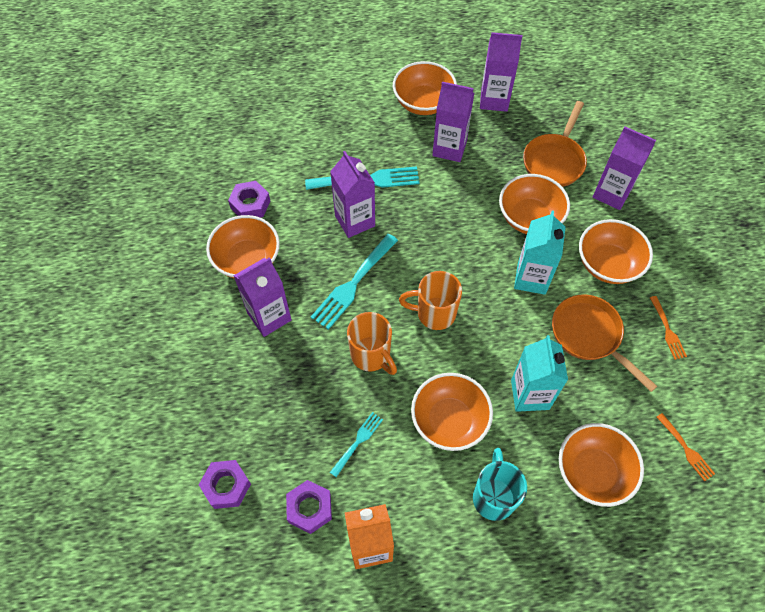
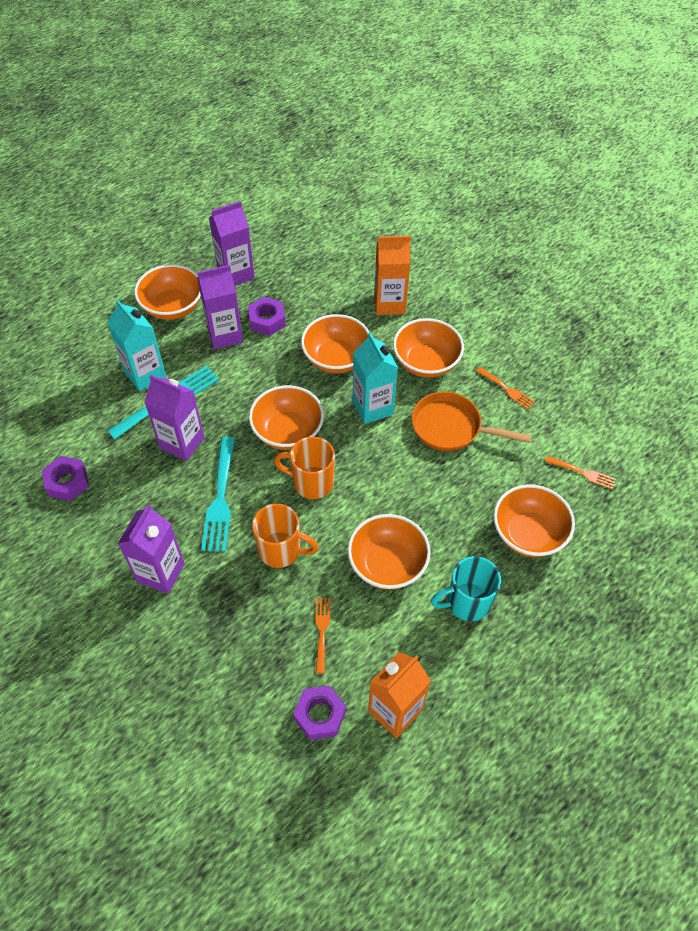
camera: 35 degrees left, 5 degrees down
purple nut [199,460,251,509] -> purple nut moved to [248,297,286,336]
orange bowl [206,215,280,279] -> orange bowl moved to [249,385,324,450]
turquoise fork [330,412,383,477] -> orange fork [315,598,331,673]
orange mug [399,271,462,330] -> orange mug turned 45 degrees clockwise [274,436,335,499]
turquoise mug [473,448,527,521] -> turquoise mug turned 75 degrees counterclockwise [431,556,501,621]
turquoise carton [511,335,568,412] -> turquoise carton moved to [107,299,166,391]
orange pan [523,101,587,187] -> none
purple carton [593,127,656,210] -> orange carton [374,236,411,315]

